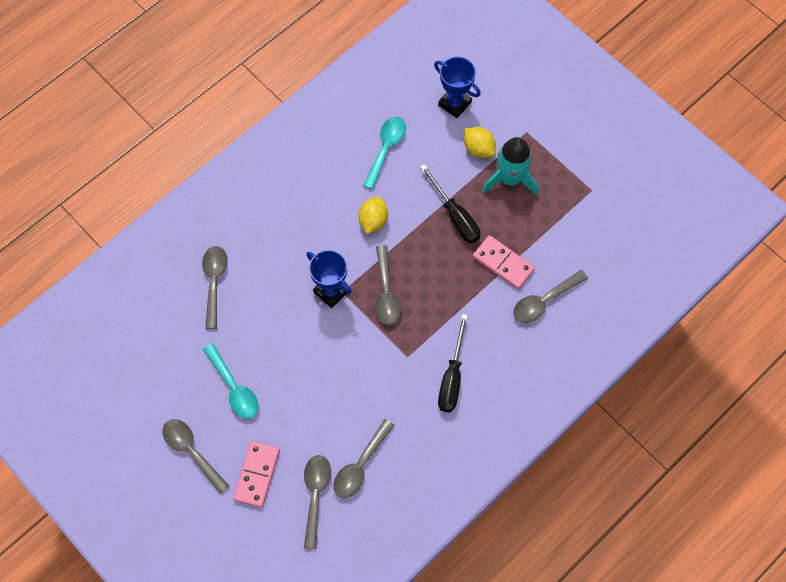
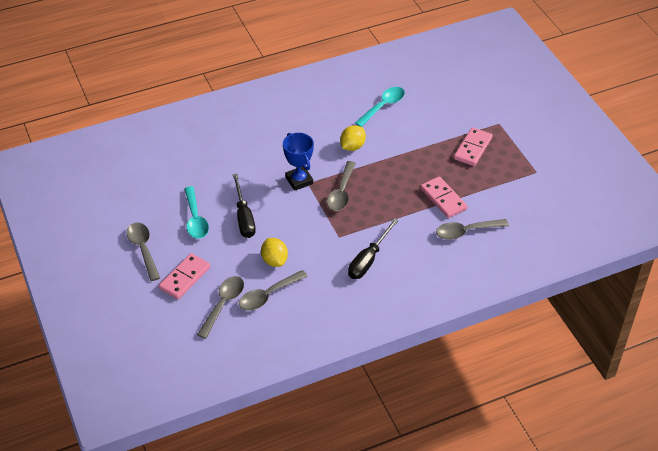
camera: 20 degrees right, 20 degrees down
grey spoon [202,246,228,329] -> none
black screwdriver [420,164,480,243] -> black screwdriver moved to [233,174,256,238]
blue trophy [434,57,481,118] -> none
yellow lemon [464,127,496,158] -> yellow lemon moved to [261,238,288,267]
turquoise rocket [482,137,538,195] -> pink domino [454,127,493,166]

